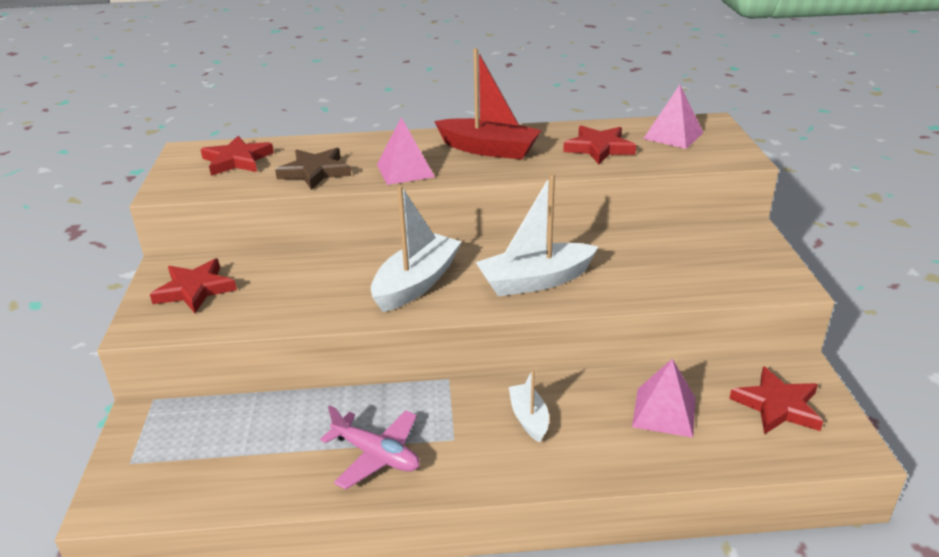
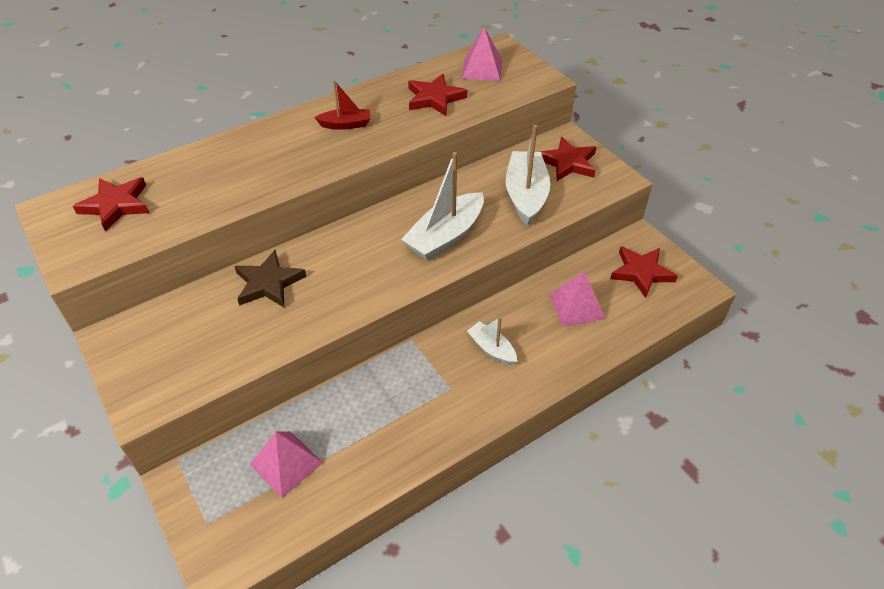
camera: 30 degrees left, 15 degrees up
red star [150,258,237,313] -> red star moved to [540,137,596,181]
brown star [275,148,351,190] -> brown star moved to [234,250,307,307]
pink plane [320,405,420,489] -> none
white boat [371,185,462,312] -> white boat moved to [506,125,550,226]
pink pyramid [377,117,435,185] -> pink pyramid moved to [249,431,323,498]
red boat [434,48,542,159] -> red boat [314,80,370,130], size x0.55

